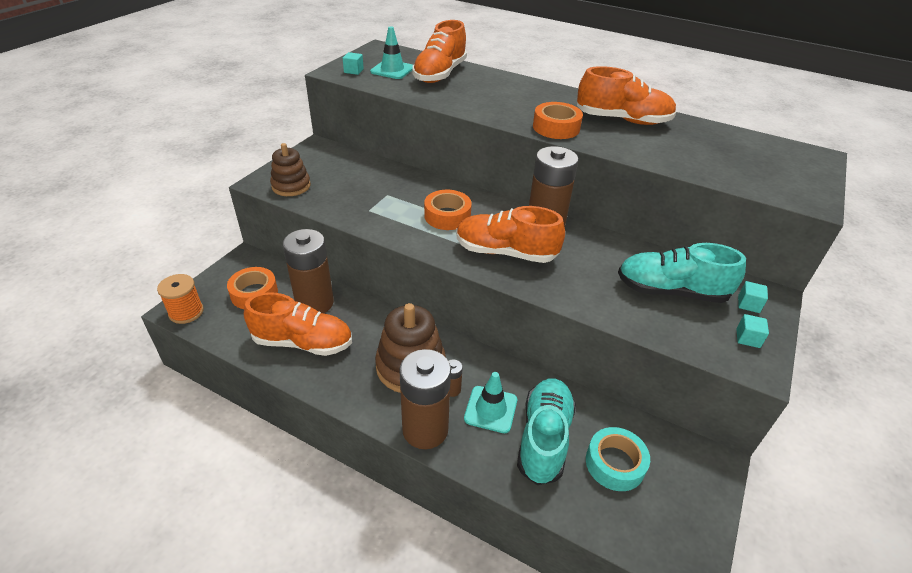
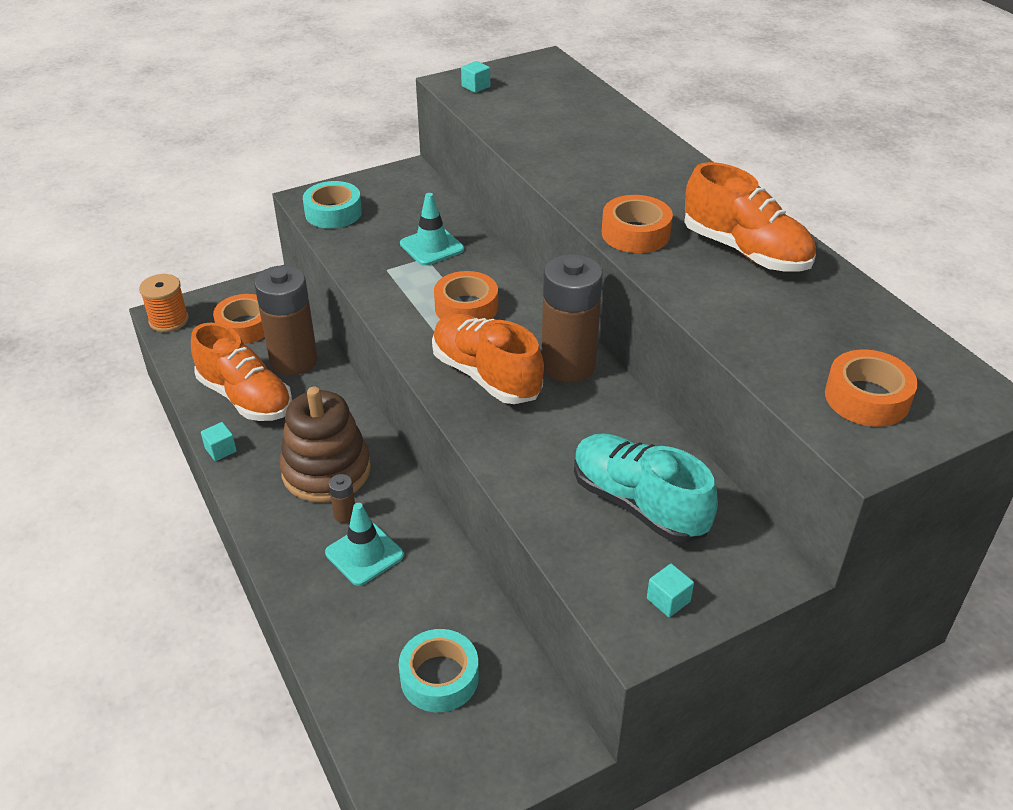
camera: 35 degrees right, 0 degrees up
brown stacking toy [270,143,311,196] -> turquoise tape [303,181,362,229]
turquoise traffic cone [370,26,413,79] -> turquoise traffic cone moved to [400,193,464,266]
brown battery [399,349,451,449] -> none
orange shoe [412,20,467,83] -> none
turquoise shoe [517,378,576,485] -> none
turquoise cube [738,281,768,313] -> turquoise cube moved to [201,422,237,461]
none -> orange tape [825,349,918,427]

